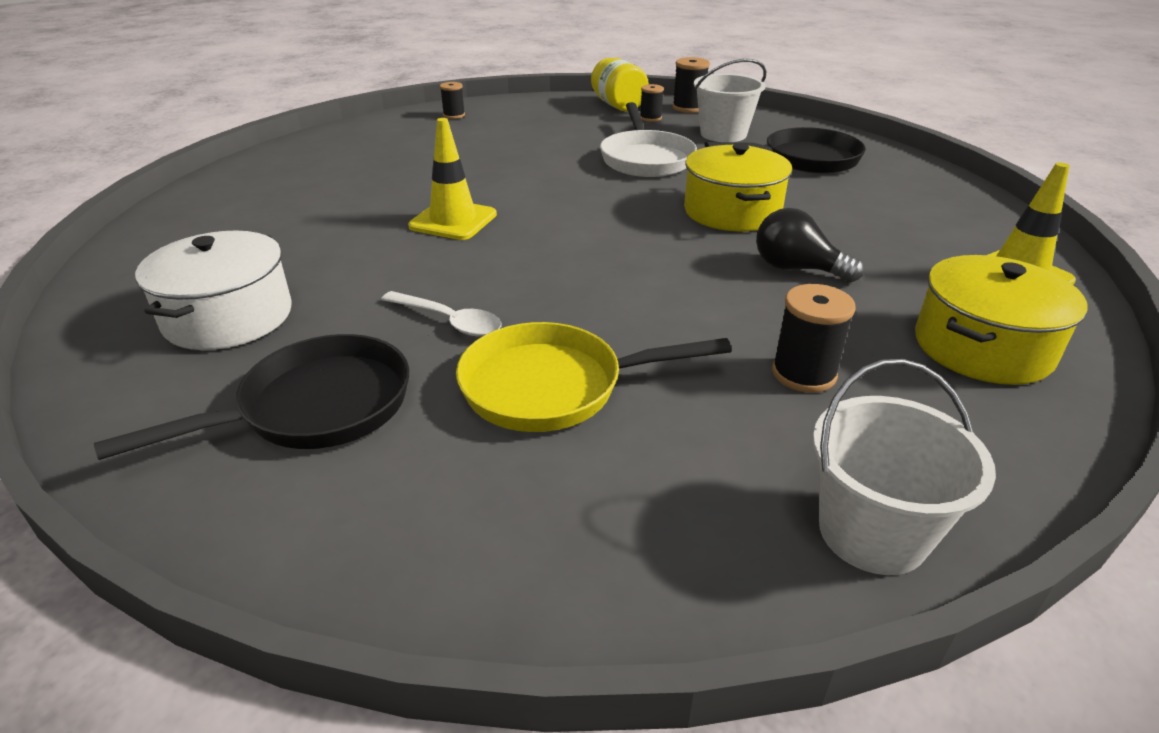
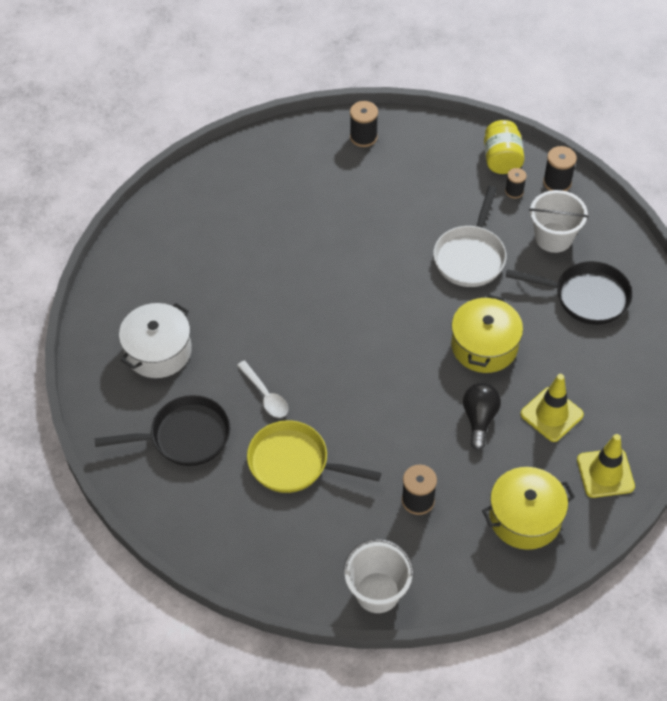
camera: 25 degrees right, 20 degrees up
yellow traffic cone [408,118,497,240] -> yellow traffic cone moved to [520,374,584,442]
black spool [440,82,465,119] -> black spool [350,101,378,147], size x1.53
black light bulb [756,208,864,282] -> black light bulb turned 45 degrees clockwise [463,383,501,450]

